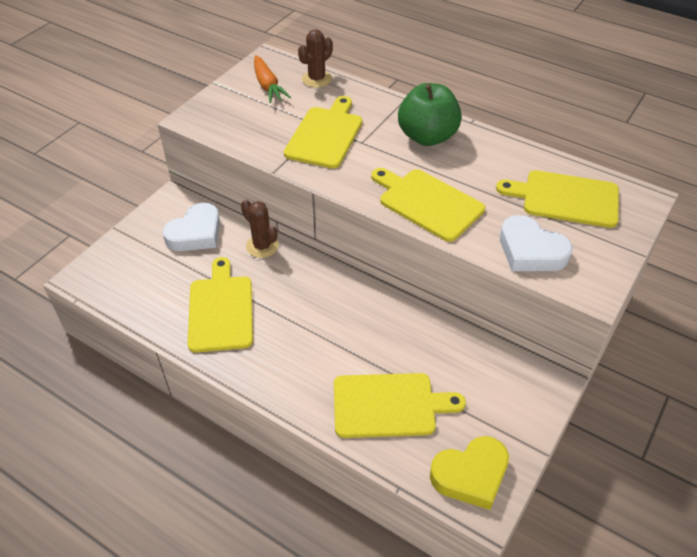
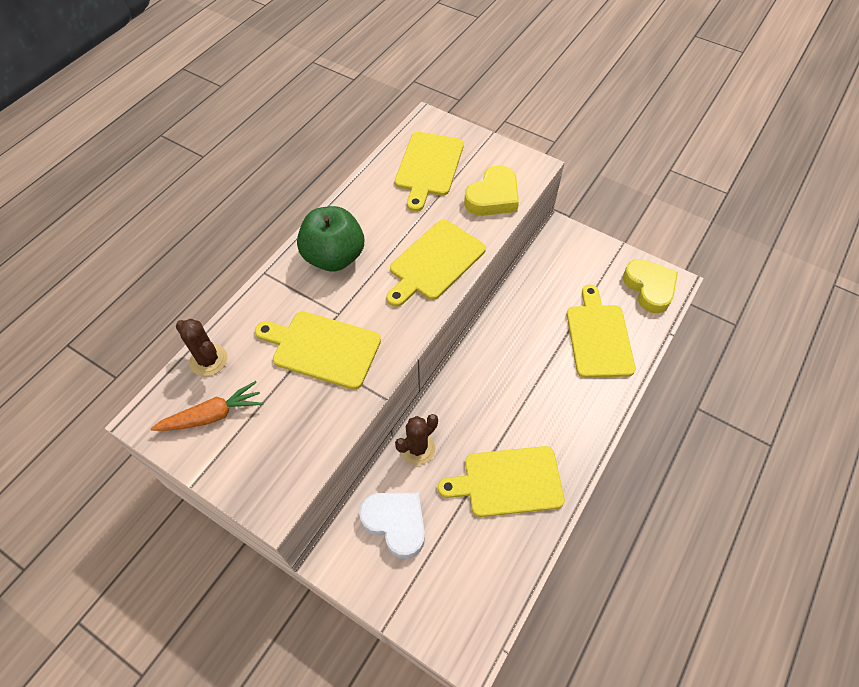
camera: 90 degrees left, 10 degrees up
white heart [500,215,573,271] -> yellow heart [464,165,519,216]

